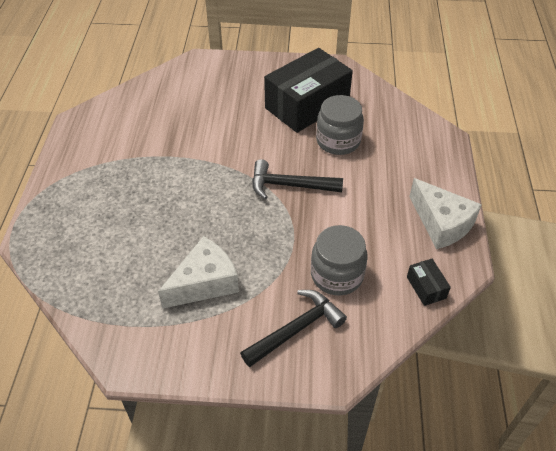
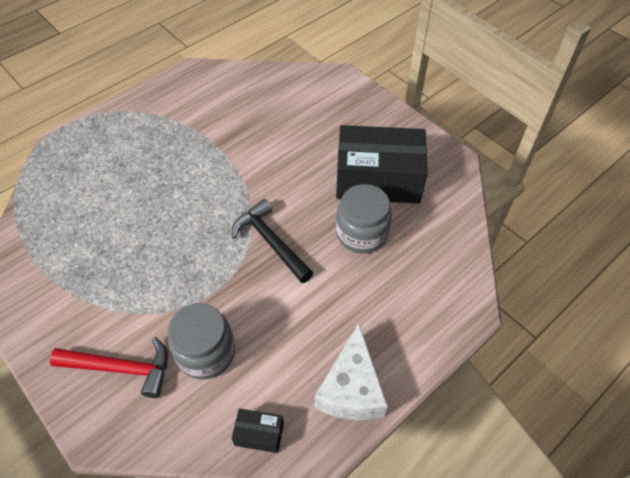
camera: 45 degrees right, 5 degrees up
white cheese [158,236,239,308] -> none
black hammer [240,290,347,367] -> red hammer [50,337,168,398]
black box [407,259,451,306] -> black box turned 75 degrees clockwise [231,408,284,453]

